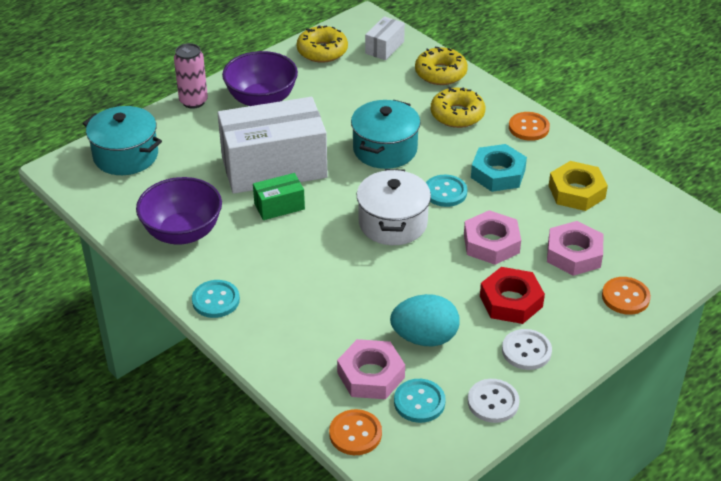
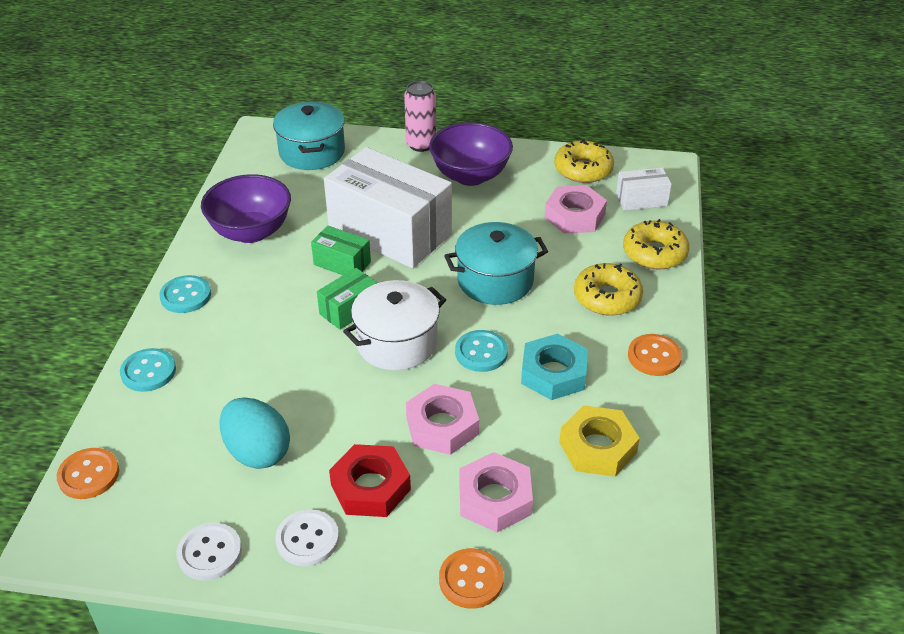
camera: 50 degrees right, 0 degrees up
pink nut [337,339,405,399] -> pink nut moved to [545,185,607,234]
turquoise button [394,379,446,423] -> turquoise button moved to [120,348,176,392]
none -> green box [317,268,377,330]

